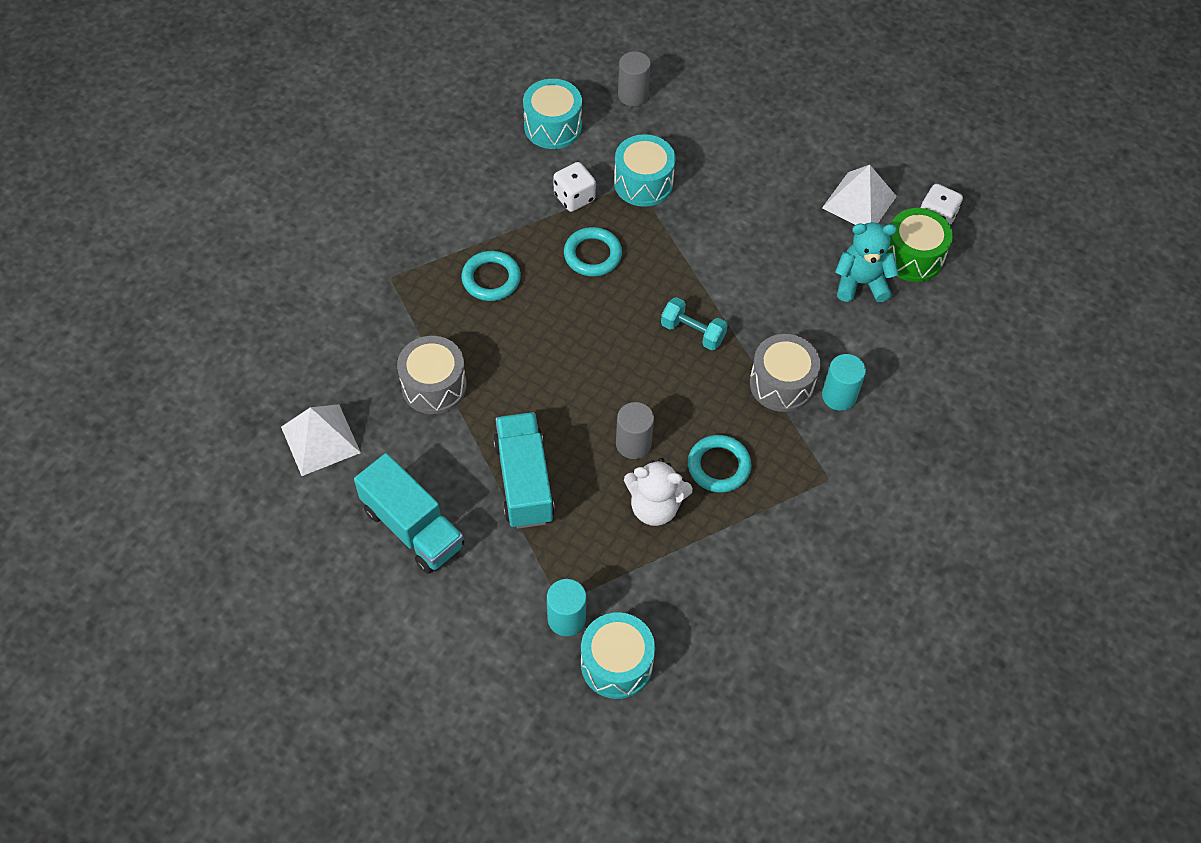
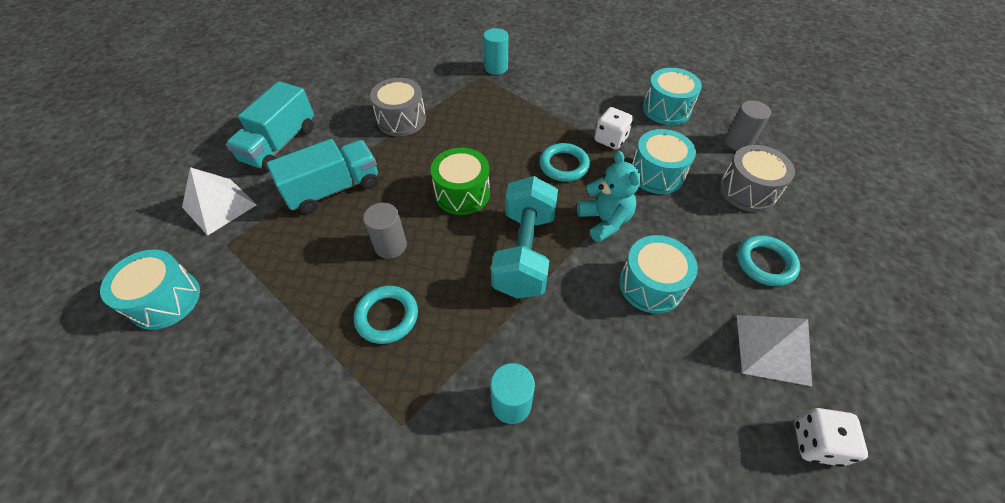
camera: 70 degrees right, 5 degrees down
white pyramid [281,404,361,476] -> white pyramid moved to [182,167,257,235]
turquoise ring [461,251,521,301] -> turquoise ring moved to [737,235,800,286]
turquoise cylinder [547,579,586,636] -> turquoise cylinder moved to [483,28,508,75]
white teddy bear [624,458,693,526] -> none
turquoise dumbbell [661,297,728,350] -> turquoise dumbbell [491,176,558,299], size x1.88
grey drum [750,334,820,412] -> grey drum moved to [720,145,795,212]
turquoise teddy bear [835,222,899,302] -> turquoise teddy bear moved to [577,151,641,243]
green drum [886,208,953,282] -> green drum moved to [431,148,490,215]
none -> turquoise drum [619,235,698,314]

